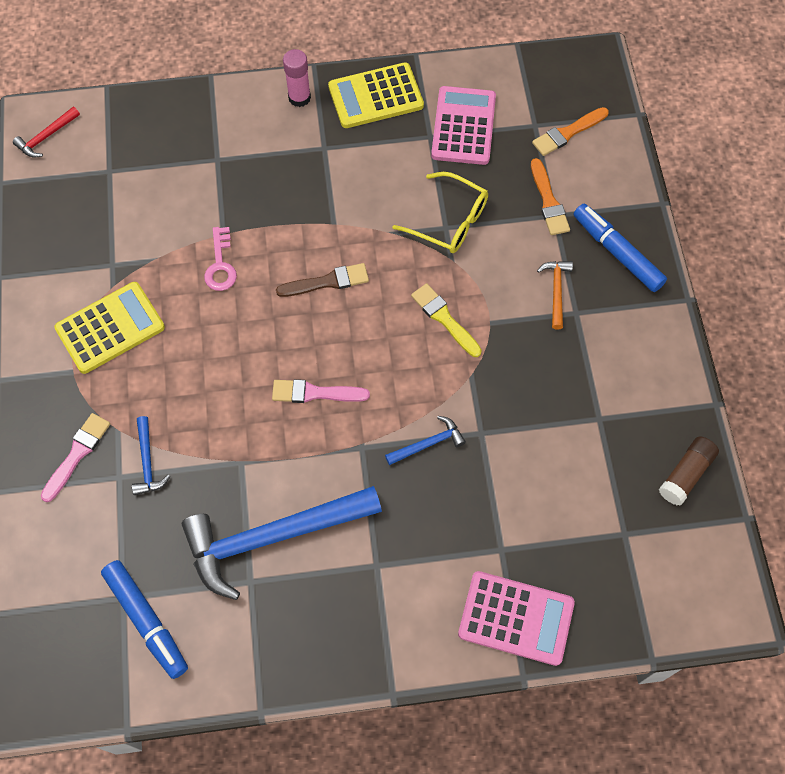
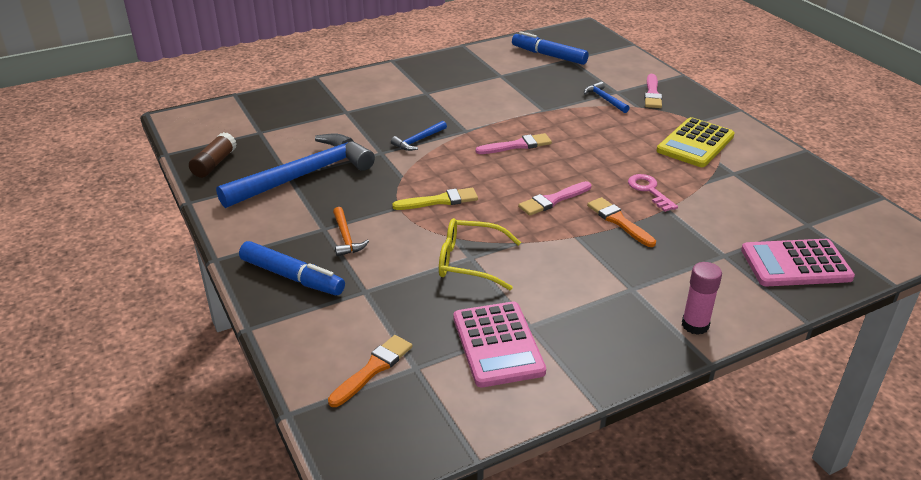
camera: 160 degrees right, 30 degrees down
red hammer [13,107,80,158] -> none
blue hammer [182,486,382,600] -> blue hammer moved to [216,134,375,208]
brown brush [276,263,369,297] -> pink brush [518,181,591,216]
yellow calculator [328,62,424,128] -> none
yellow brush [411,283,482,357] -> yellow brush turned 45 degrees counterclockwise [392,188,478,210]
pink calculator [458,571,575,666] -> pink calculator moved to [741,239,855,286]
orange brush [531,158,570,235] -> orange brush moved to [587,197,656,247]

